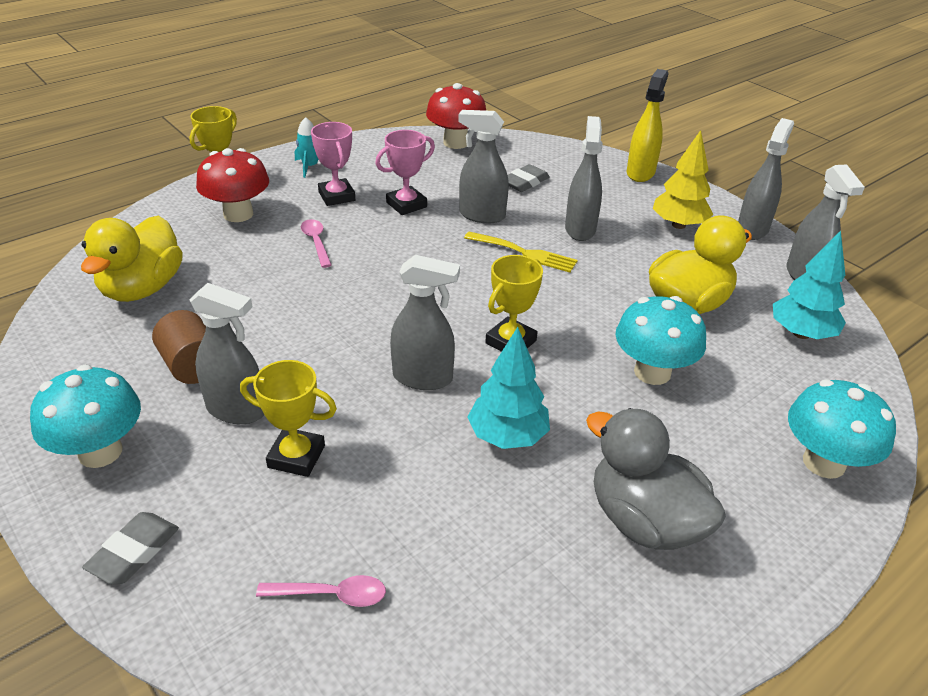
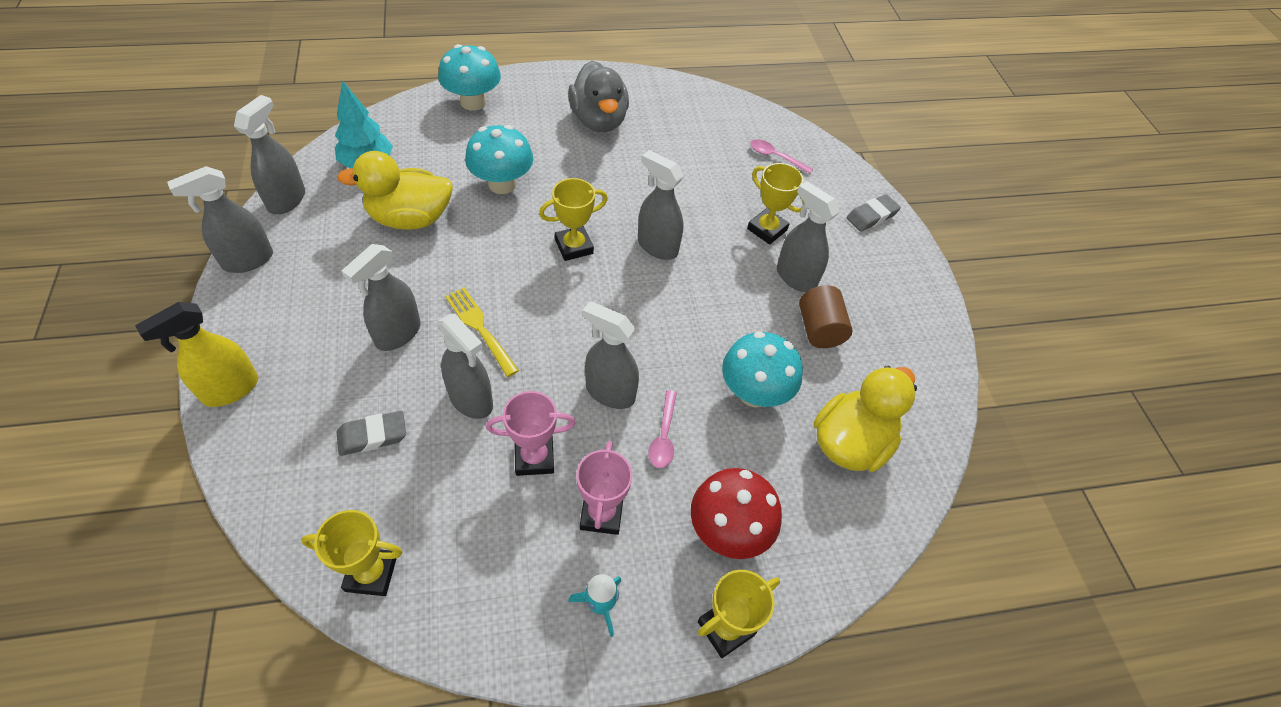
camera: 155 degrees left, 15 degrees up
turquoise mushroom [30,365,141,468] -> turquoise mushroom moved to [722,331,803,407]
red mushroom [426,83,486,149] -> yellow trophy [301,510,402,596]
turquoise tree [468,327,550,449] -> none
yellow tree [653,130,713,229] -> none
none -> grey spray bottle [582,301,639,409]

